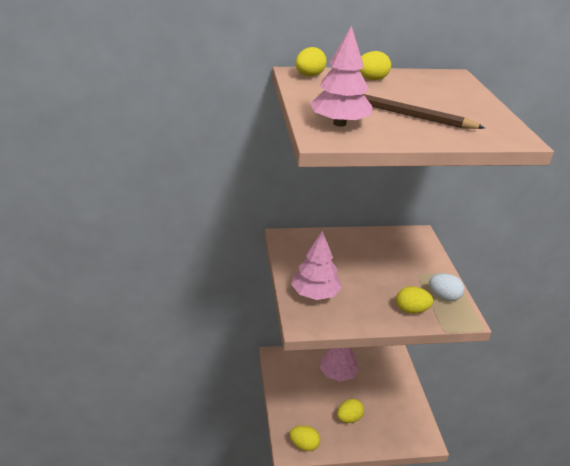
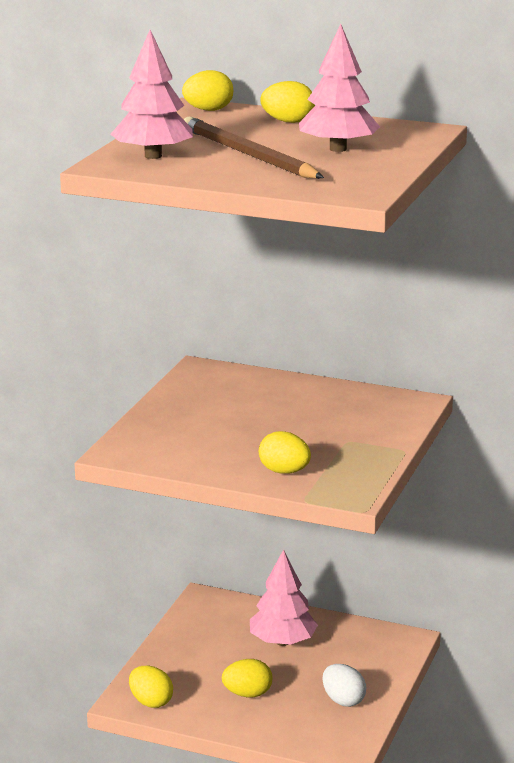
camera: 30 degrees right, 10 degrees down
pink tree [291,231,342,300] -> pink tree moved to [299,24,380,152]
white egg [429,273,464,301] -> white egg moved to [322,664,366,707]

